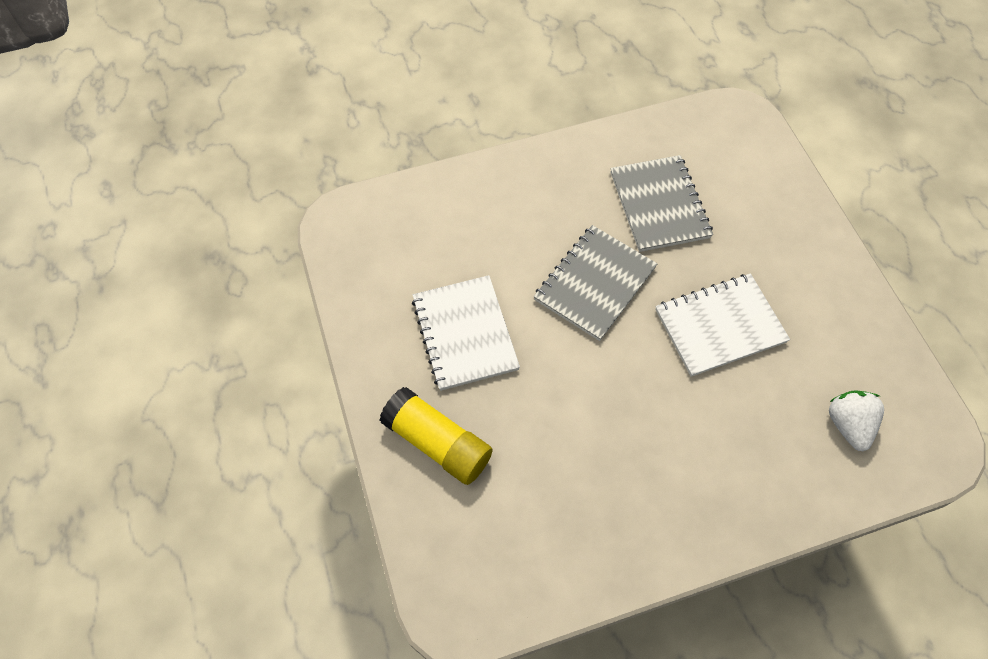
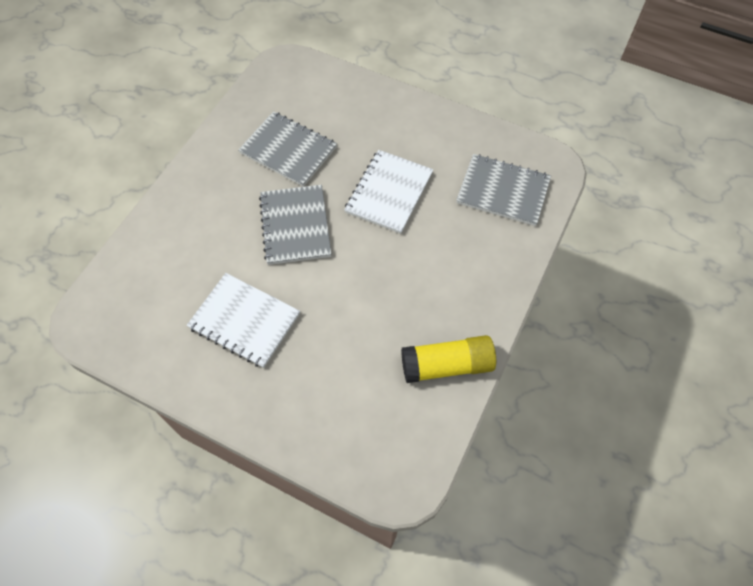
camera: 45 degrees left, 0 degrees up
yellow glue stick [380,387,492,485] -> yellow glue stick moved to [401,335,496,383]
white strawberry [829,390,884,451] -> grey notebook [456,154,551,226]

